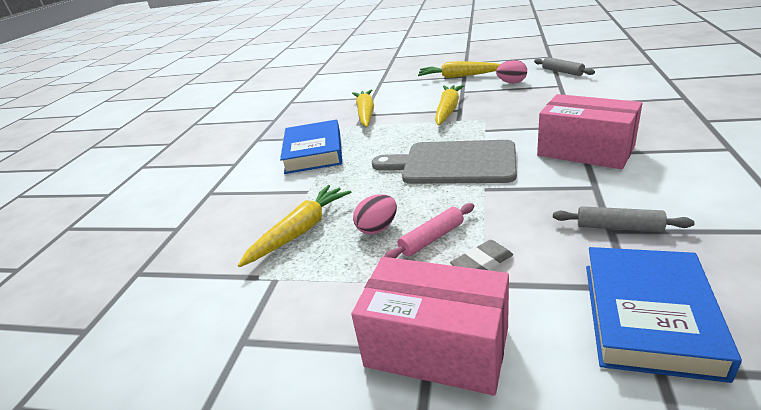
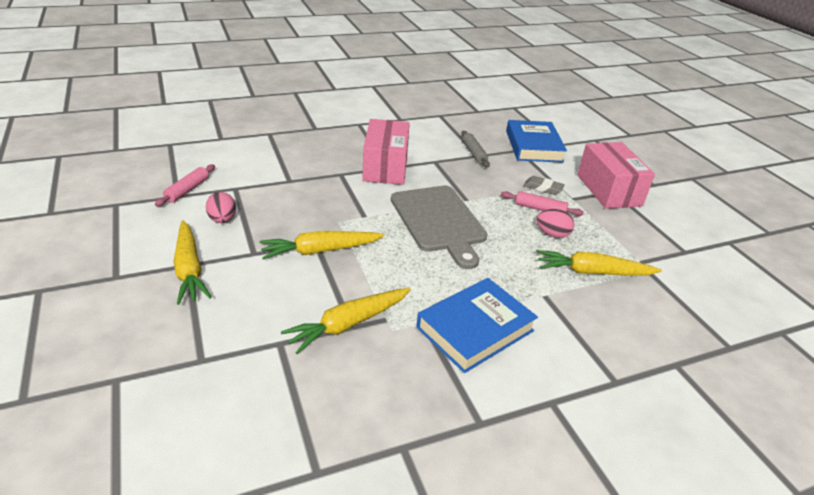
camera: 130 degrees left, 5 degrees up
grey rolling pin [534,57,595,76] -> pink rolling pin [155,164,215,207]
blue book [586,247,742,383] -> blue book turned 75 degrees counterclockwise [506,120,567,163]

